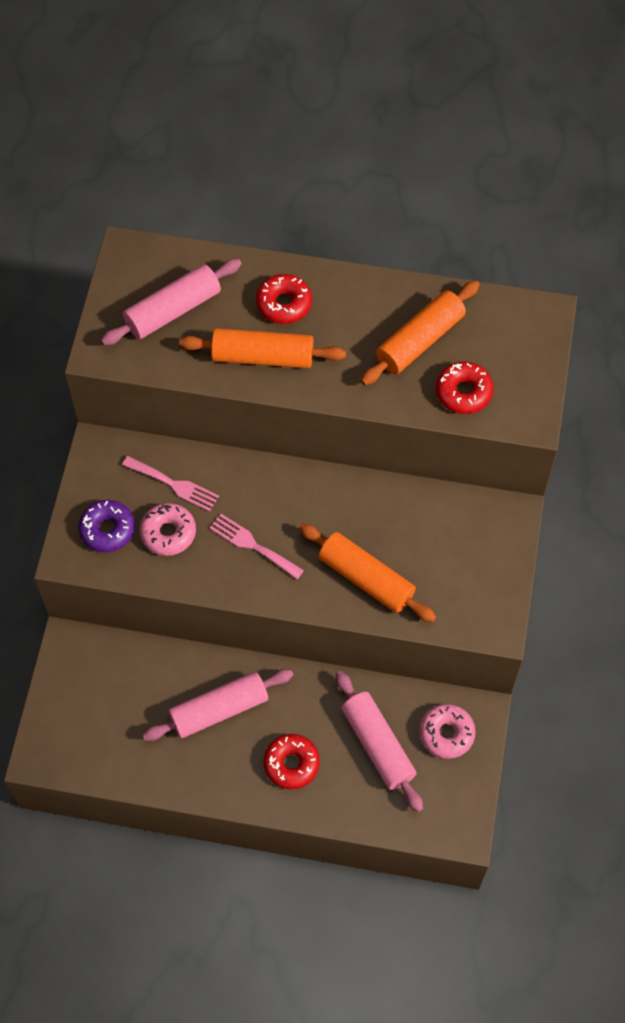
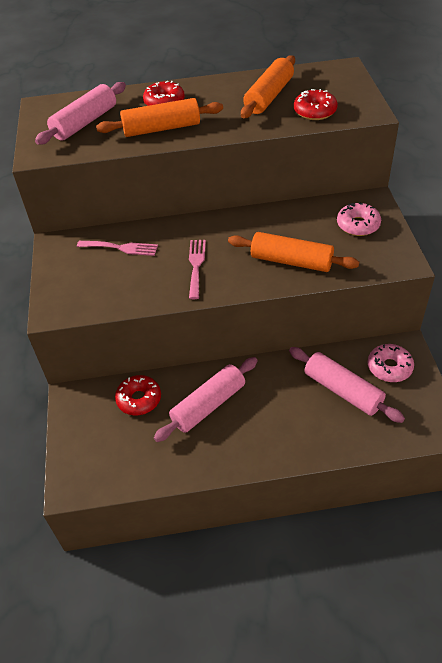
camera: 15 degrees left, 15 degrees down
purple donut [78,500,135,552] -> none
pink donut [140,503,196,556] -> pink donut moved to [337,202,381,236]
pink fork [210,514,304,579] -> pink fork turned 75 degrees clockwise [189,240,206,299]
red donut [263,734,320,789] -> red donut moved to [115,375,161,415]

